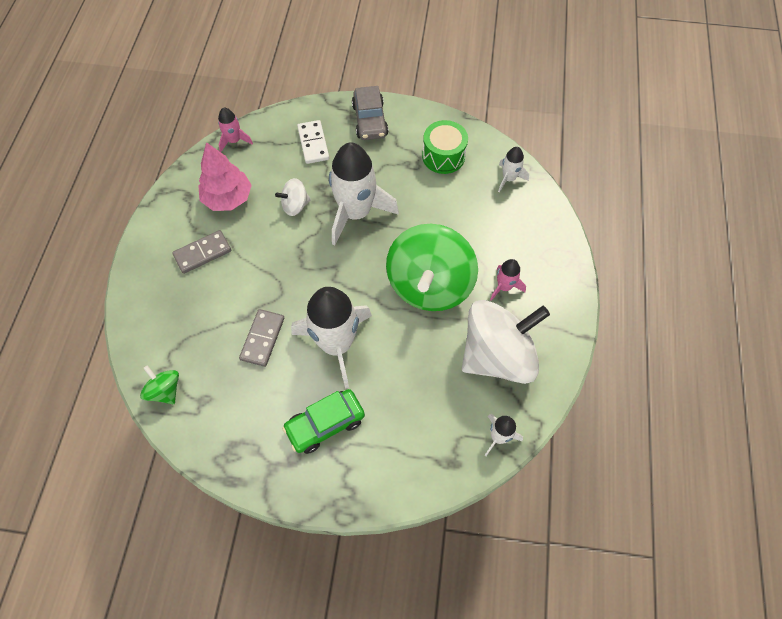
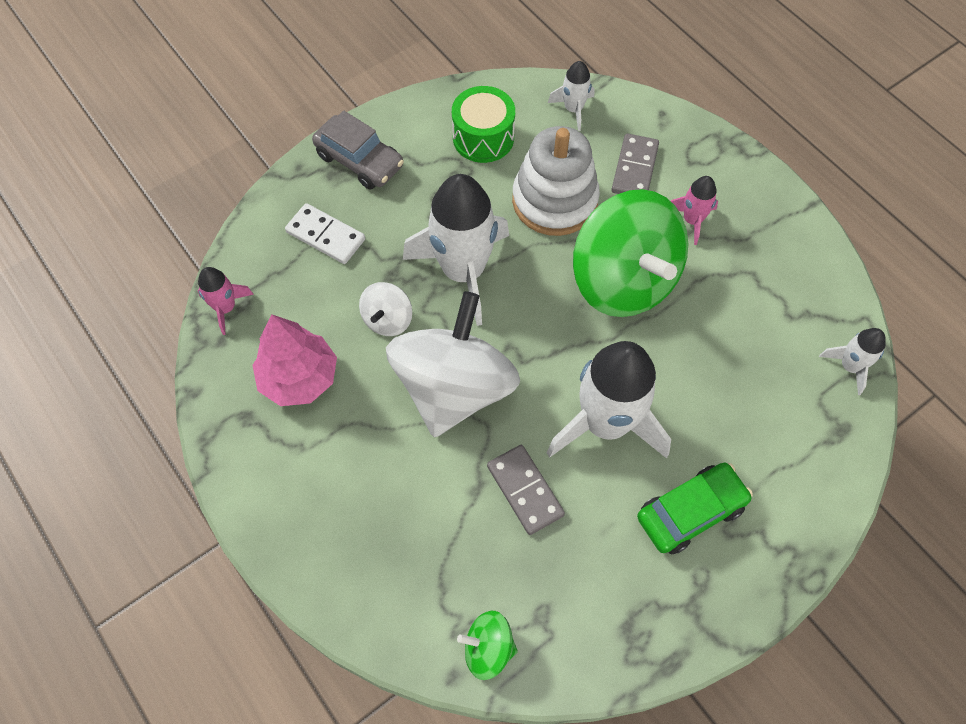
camera: 45 degrees left, 0 degrees up
grey domino [172,230,231,274] -> grey domino moved to [611,133,659,194]
green car [282,389,365,454] -> green car turned 135 degrees counterclockwise [637,462,753,555]
white spinning top [462,300,550,384] -> white spinning top moved to [386,291,520,437]
none -> white stacking toy [512,126,600,236]

